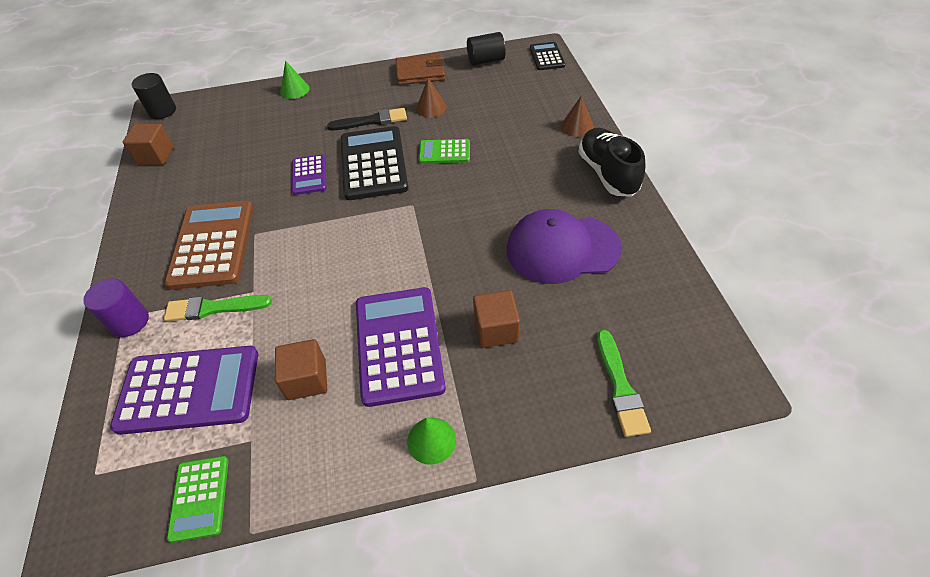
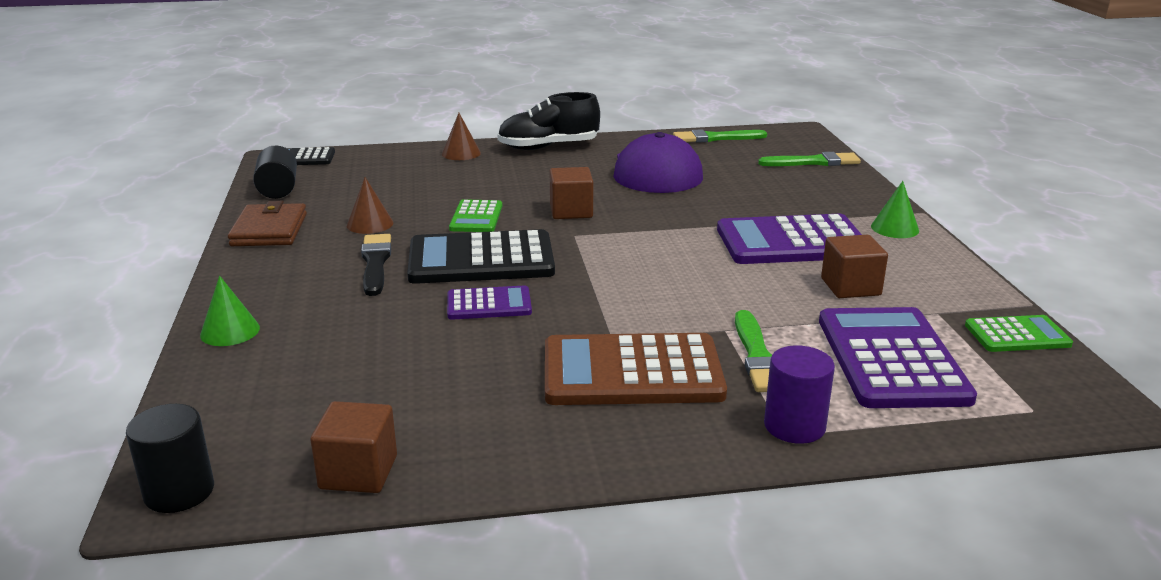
camera: 90 degrees left, 25 degrees down
brown cube [473,290,520,348] -> brown cube moved to [550,167,593,219]
none -> green brush [673,129,767,143]

